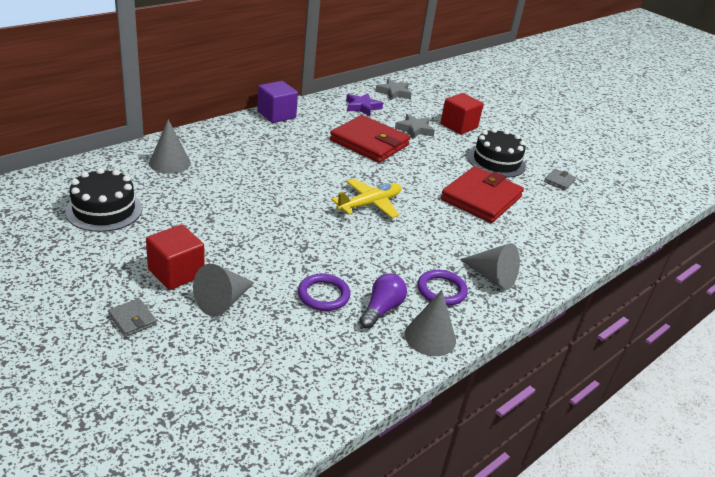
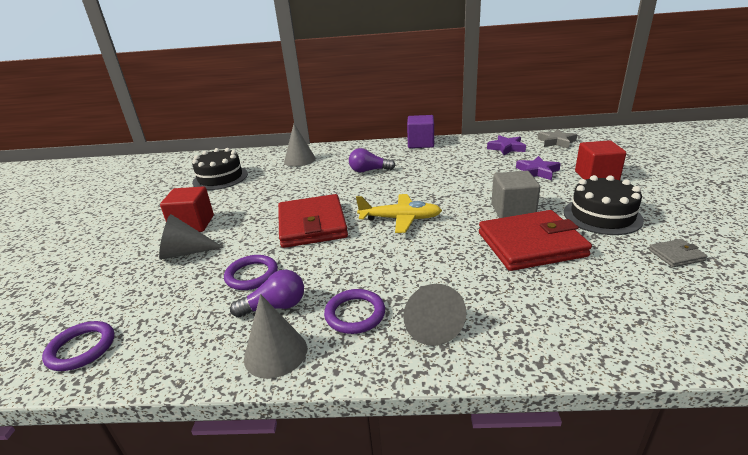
camera: 50 degrees right, 5 degrees down
grey wallet [108,298,157,337] -> none
red wallet [330,115,410,163] -> red wallet moved to [278,194,348,248]
grey star [395,114,435,139] -> purple star [516,156,561,180]
none -> purple ring [42,321,114,371]
none -> purple light bulb [349,148,396,172]
none -> grey cube [491,171,540,218]

